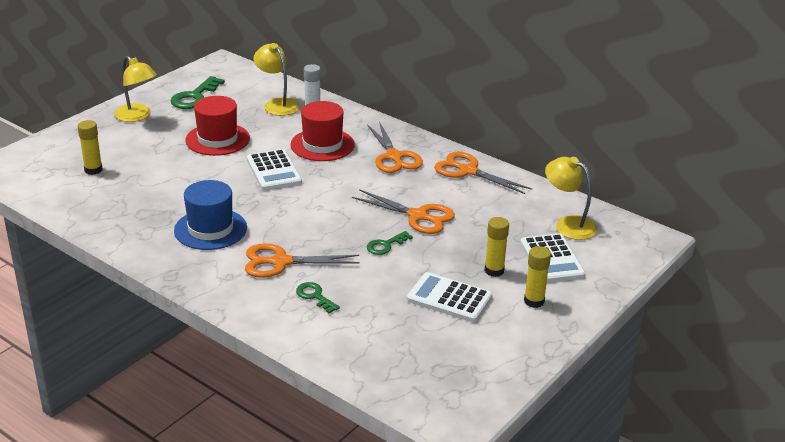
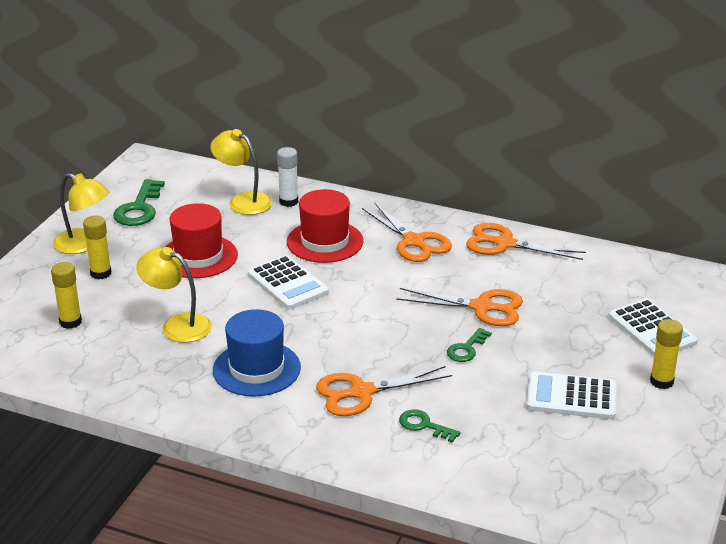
camera: 15 degrees left, 0 degrees up
yellow glue stick [484,217,509,277] -> yellow glue stick moved to [83,216,111,279]
yellow lamp [545,157,598,240] -> yellow lamp moved to [136,247,212,343]

